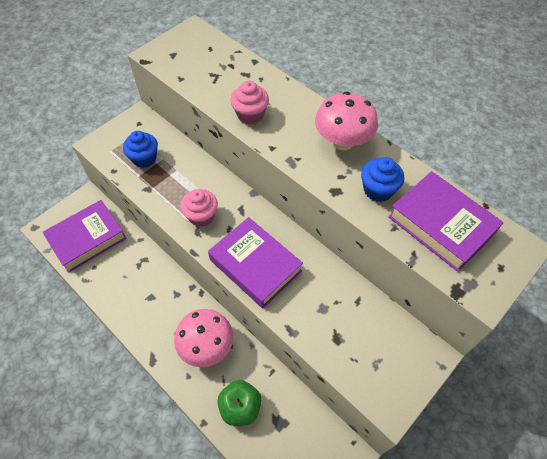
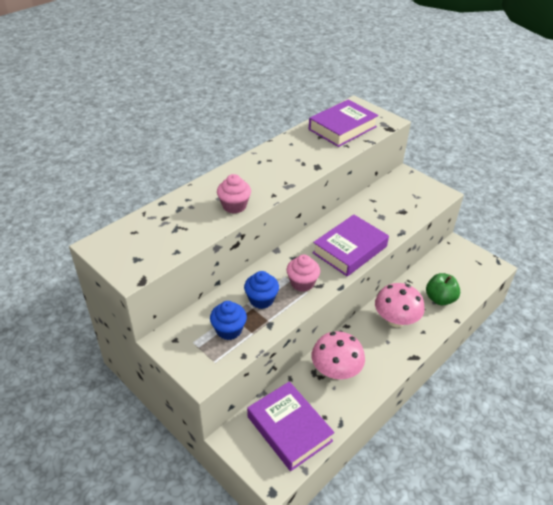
camera: 90 degrees left, 15 degrees down
pink mushroom [315,91,378,150] -> pink mushroom moved to [312,331,365,379]
blue cupcake [361,157,404,202] -> blue cupcake moved to [244,271,279,309]

